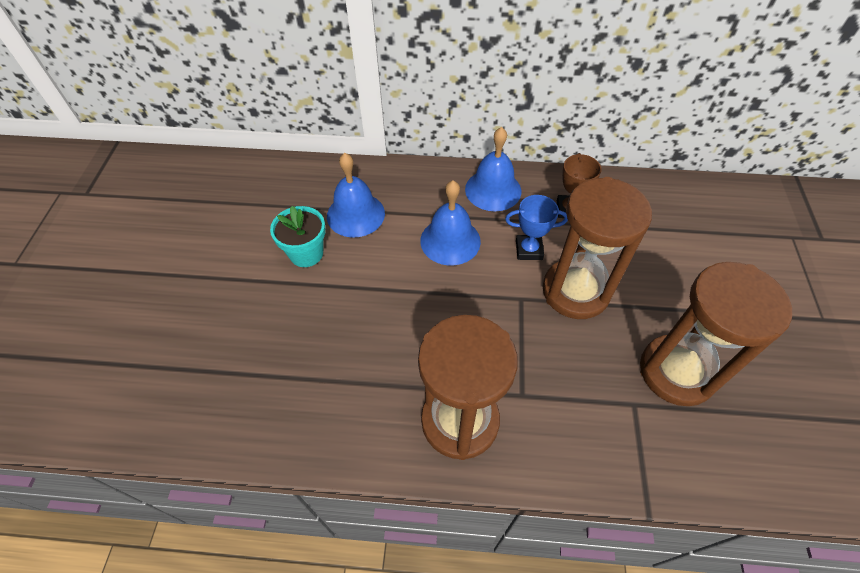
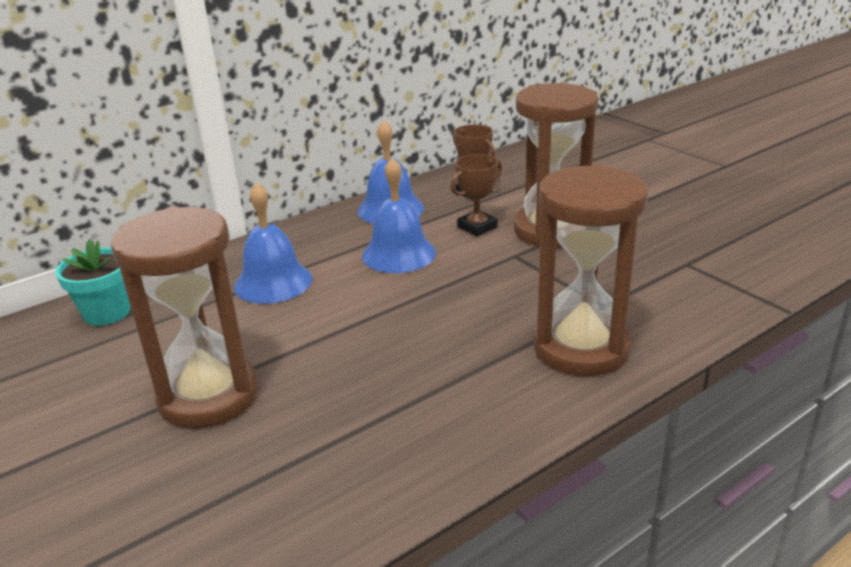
camera: 40 degrees left, 25 degrees down
turquoise flower pot [270,206,326,267] -> turquoise flower pot moved to [55,239,130,326]
blue trophy [505,195,568,260] -> brown trophy [450,154,502,237]
brown hourglass [640,262,792,406] -> brown hourglass moved to [111,206,258,428]

